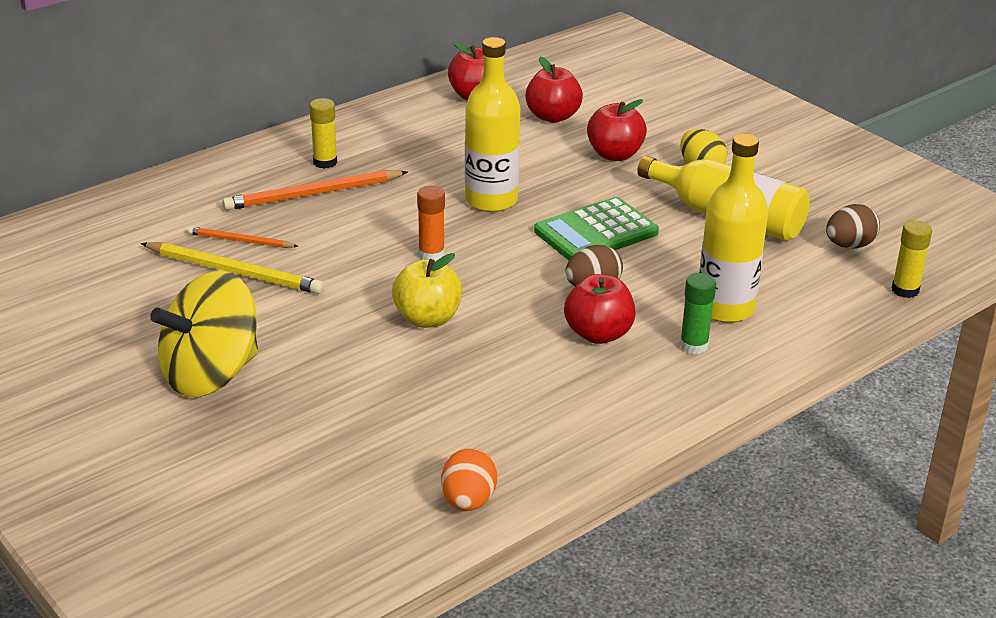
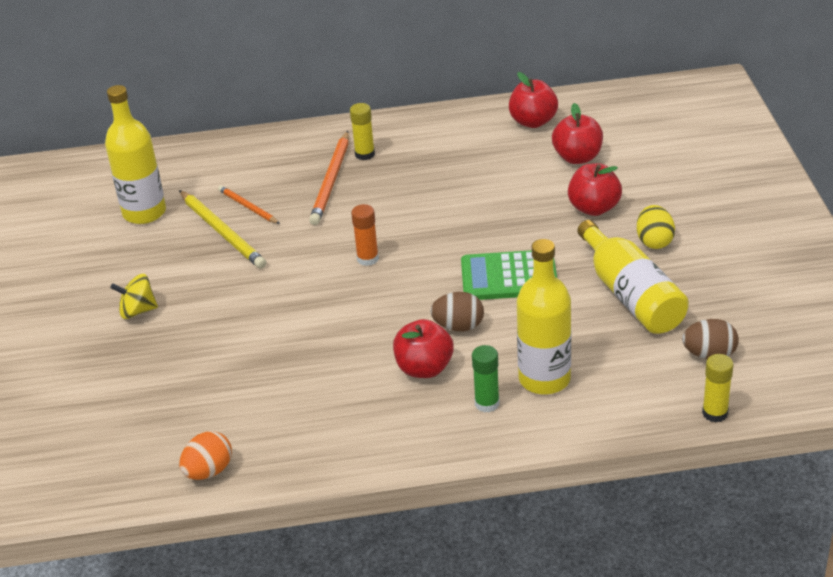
camera: 35 degrees right, 5 degrees up
yellow spinning top [150,271,258,397] -> yellow spinning top [110,274,158,319], size x0.50
orange pencil [222,170,408,210] -> orange pencil turned 90 degrees counterclockwise [309,131,349,225]
yellow apple [392,253,462,328] -> none
yellow bottle [465,37,520,212] -> yellow bottle moved to [105,85,166,224]

